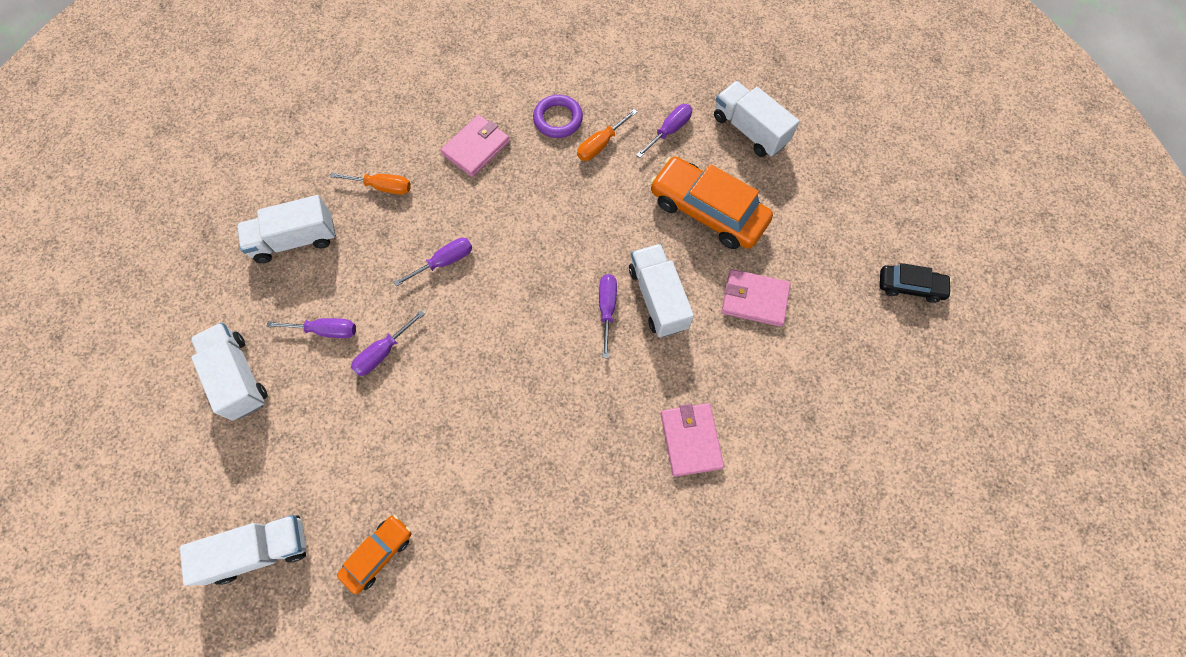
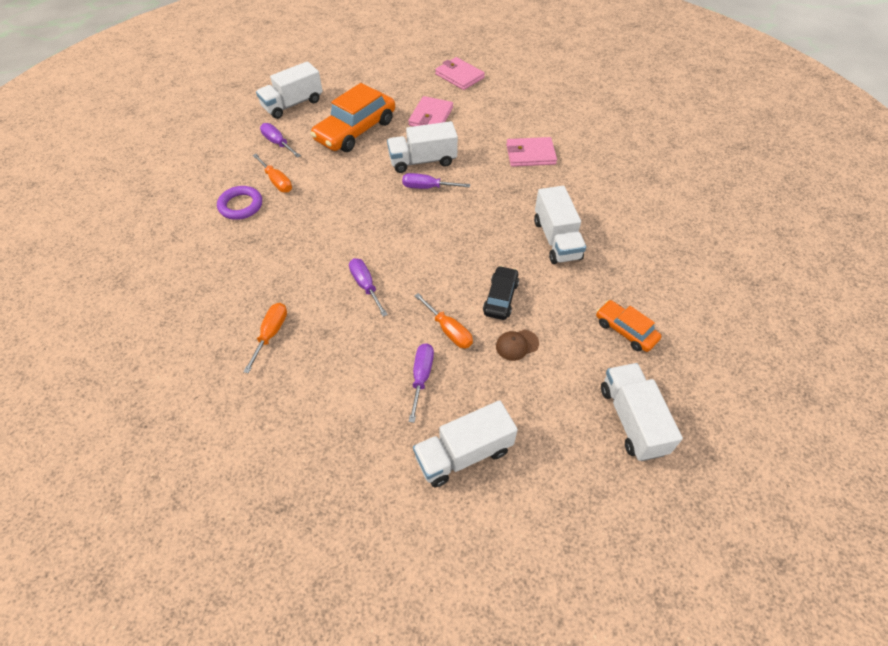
camera: 85 degrees left, 15 degrees down
white truck [237,195,336,263] -> white truck moved to [534,186,586,264]
purple screwdriver [351,310,425,376] -> orange screwdriver [414,293,473,348]
pink wallet [440,115,510,177] -> pink wallet moved to [435,57,485,90]
black car [880,263,952,303] -> black car moved to [483,266,519,320]
none -> brown cap [496,330,539,361]

